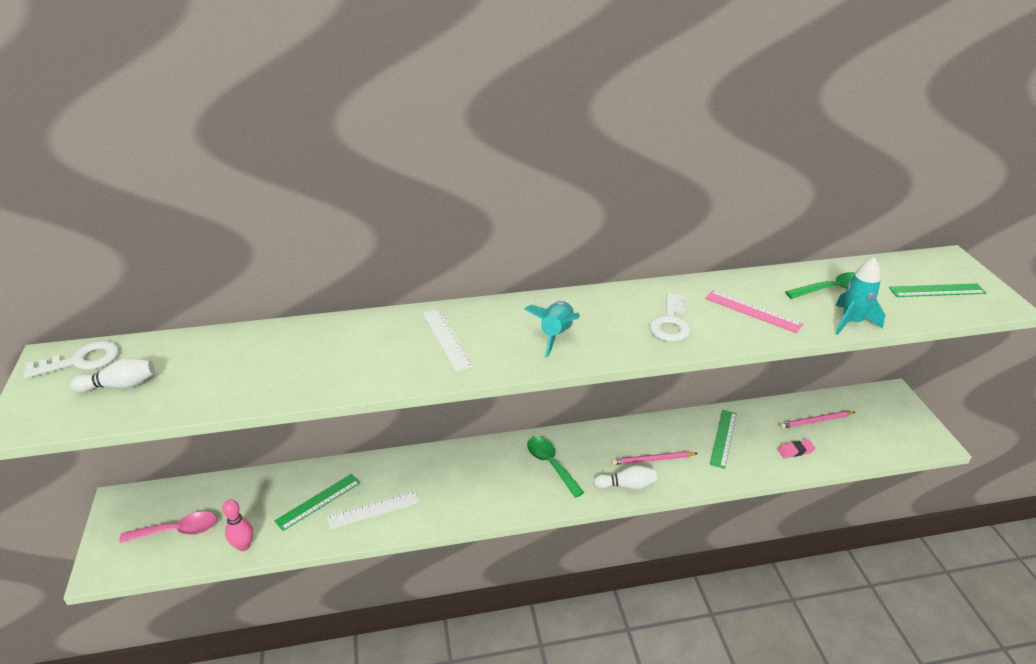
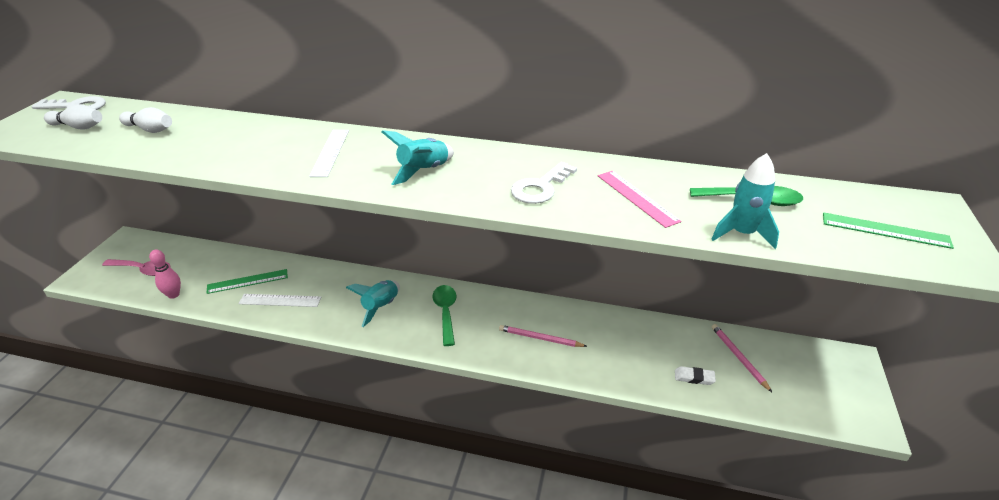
camera: 25 degrees right, 0 degrees up
white bowling pin [594,465,657,490] -> white bowling pin moved to [119,107,172,133]
green ruler [709,410,737,469] -> none
pink eraser [777,440,816,458] -> white eraser [675,366,716,385]
pink pencil [780,411,855,428] -> pink pencil turned 60 degrees clockwise [712,324,772,392]
none -> turquoise rocket [346,280,400,327]

